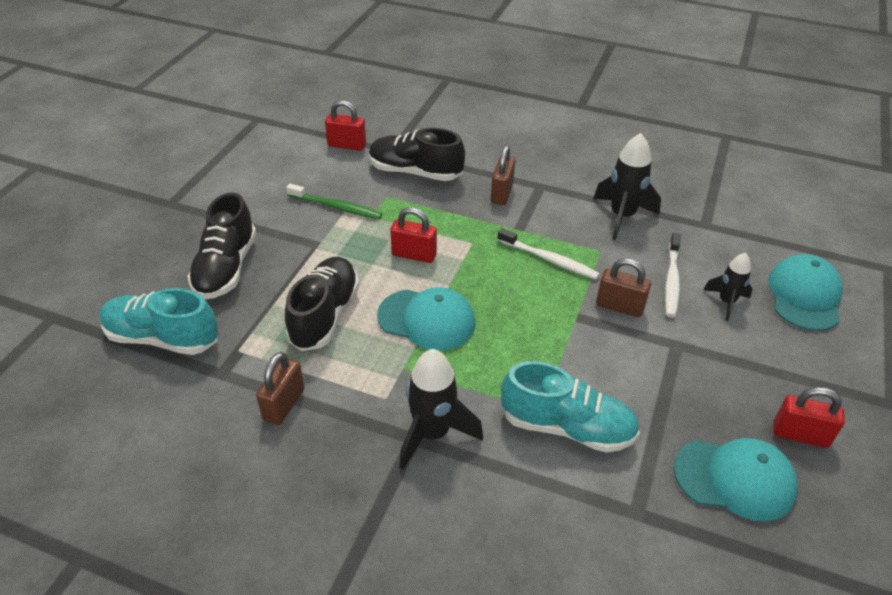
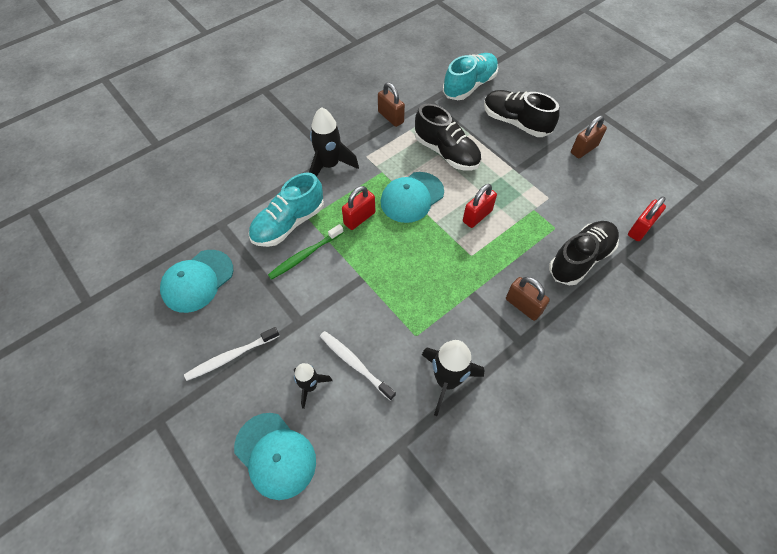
camera: 120 degrees right, 15 degrees up
green toothbrush [286,184,382,219] -> green toothbrush moved to [268,224,344,280]
white toothbrush [498,228,600,279] -> white toothbrush moved to [184,327,279,381]
brown padlock [596,258,651,317] -> brown padlock moved to [571,116,607,158]
red padlock [773,387,845,448] -> red padlock moved to [342,186,375,230]

